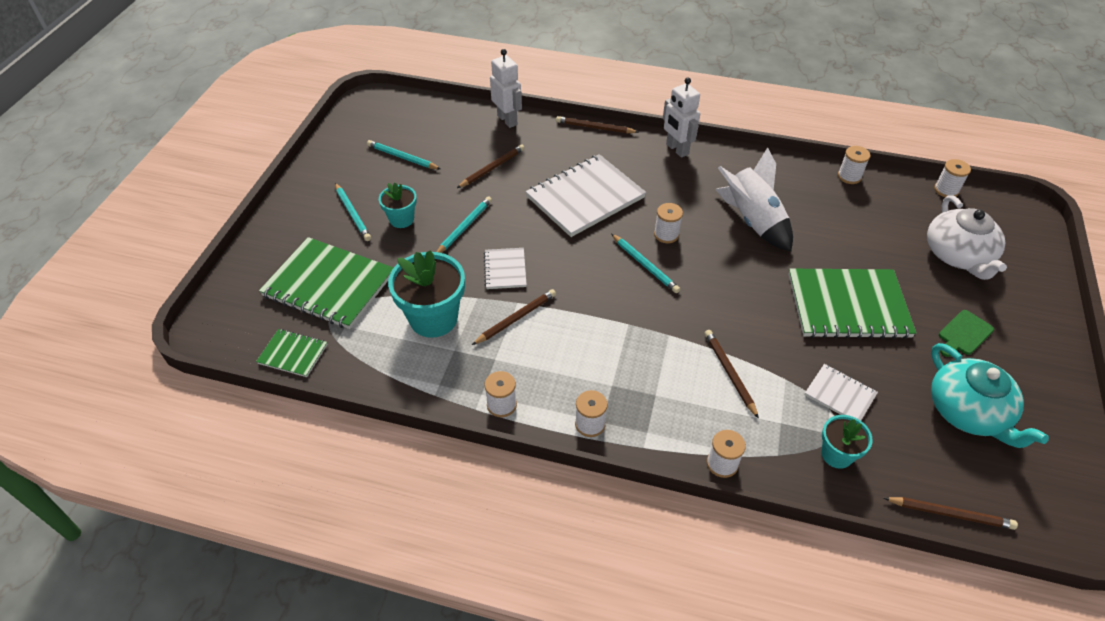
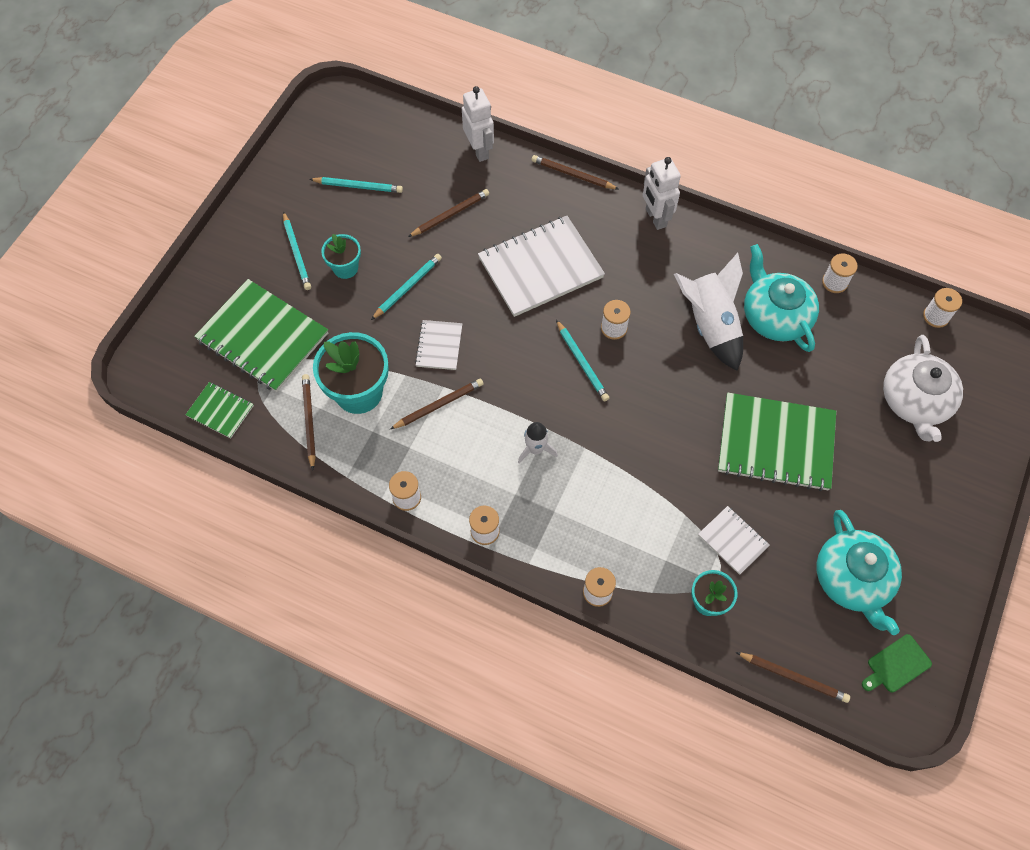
camera: 10 degrees right, 15 degrees up
turquoise pencil [367,140,441,169] -> turquoise pencil turned 150 degrees clockwise [310,177,403,193]
brown pencil [704,330,759,419] -> brown pencil moved to [302,374,316,470]
green cutting board [939,310,994,357] -> green cutting board moved to [862,634,932,692]
none -> white rocket [518,422,558,463]
none -> turquoise teapot [744,244,819,352]

